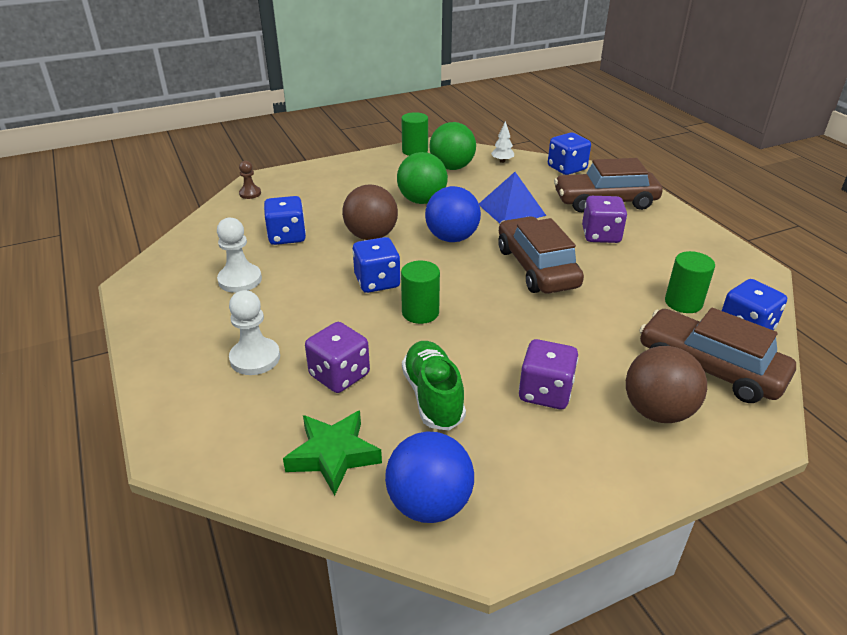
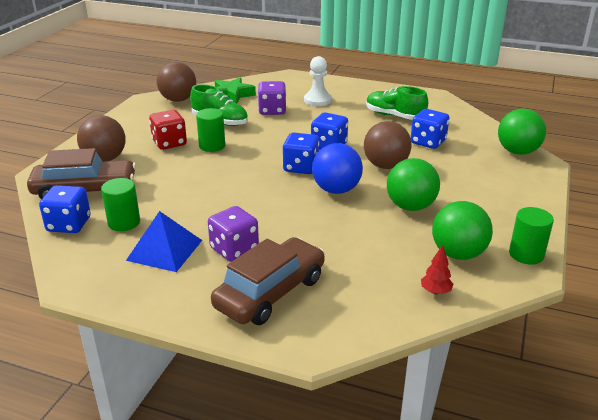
camera: 135 degrees right, 5 degrees down
white pawn [217,217,262,293] -> green shoe [366,86,428,120]
brown pawn [239,161,261,199] -> green ball [498,109,546,155]
blue ball [385,432,474,523] -> brown ball [157,62,196,102]
green cylinder [401,261,440,324] -> green cylinder moved to [196,108,225,152]
blue pyramid [479,172,546,224] -> blue pyramid moved to [126,211,202,272]
white tree [491,121,514,163] -> red tree [421,245,454,294]
brown car [498,216,584,294] -> none
purple dice [519,339,578,409] -> red dice [149,110,187,150]
blue dice [548,133,591,175] -> blue dice moved to [283,132,319,174]

